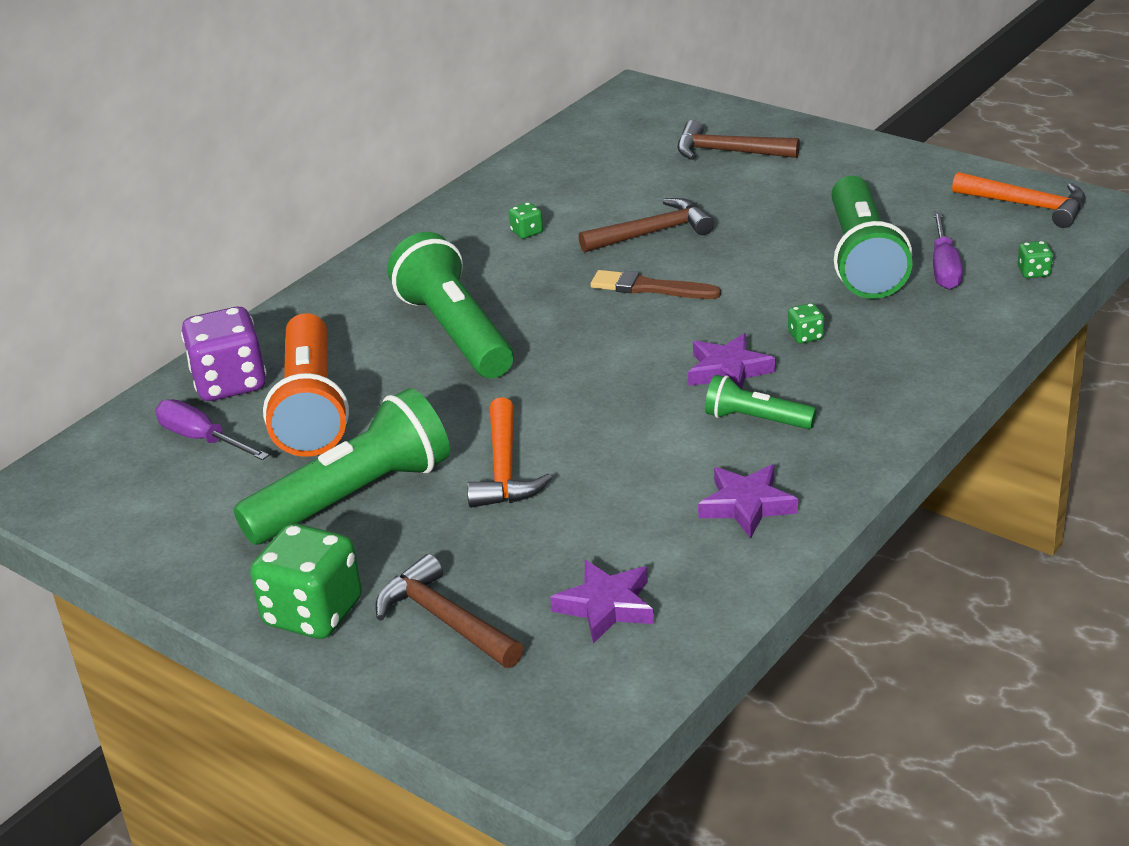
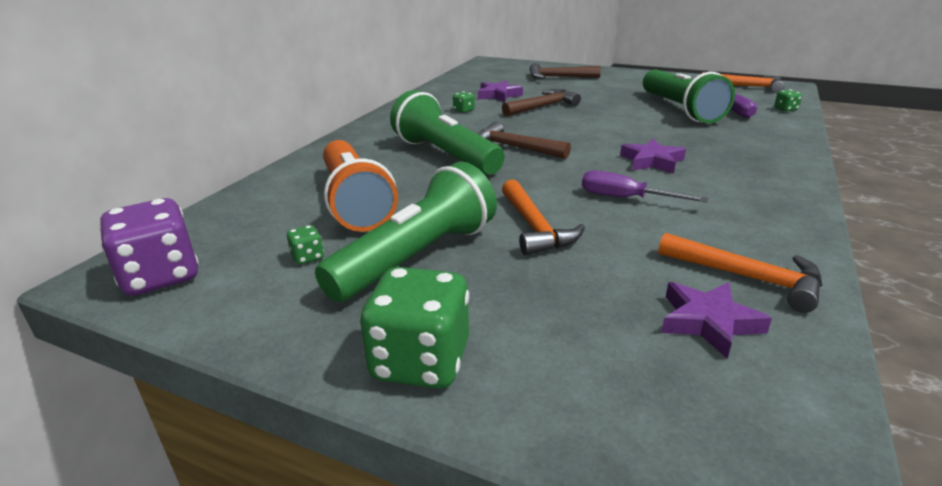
camera: 15 degrees left, 5 degrees down
purple screwdriver [155,399,269,460] -> purple screwdriver moved to [582,170,708,202]
purple dice [181,307,267,401] -> purple dice moved to [99,198,199,296]
brown hammer [375,554,524,668] -> brown hammer moved to [478,122,571,159]
brown brush [590,270,721,299] -> none
purple star [698,465,798,538] -> purple star moved to [478,80,523,102]
green flashlight [705,375,817,429] -> none
green dice [788,303,824,344] -> green dice moved to [287,225,324,265]
none -> orange hammer [658,233,822,313]

